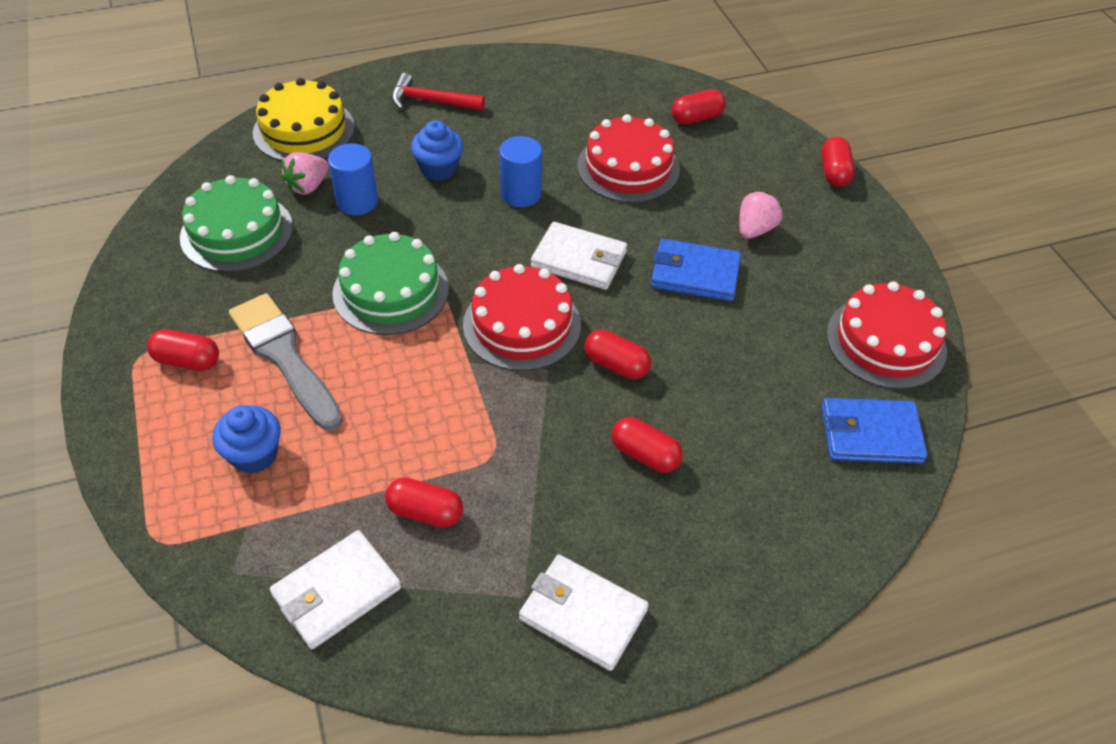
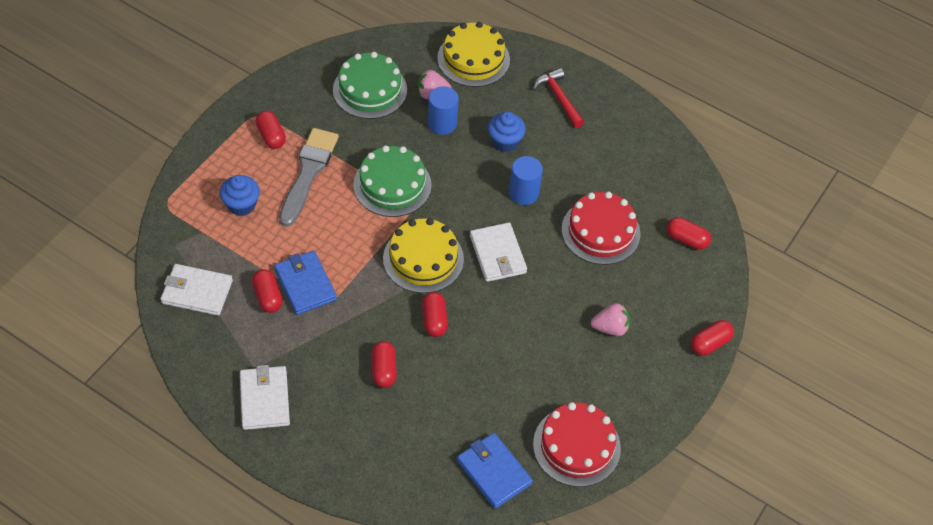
camera: 50 degrees right, 5 degrees up
red cake [463,264,581,371] -> yellow cake [383,218,464,293]
blue wallet [651,239,741,301] -> blue wallet moved to [274,251,337,315]

